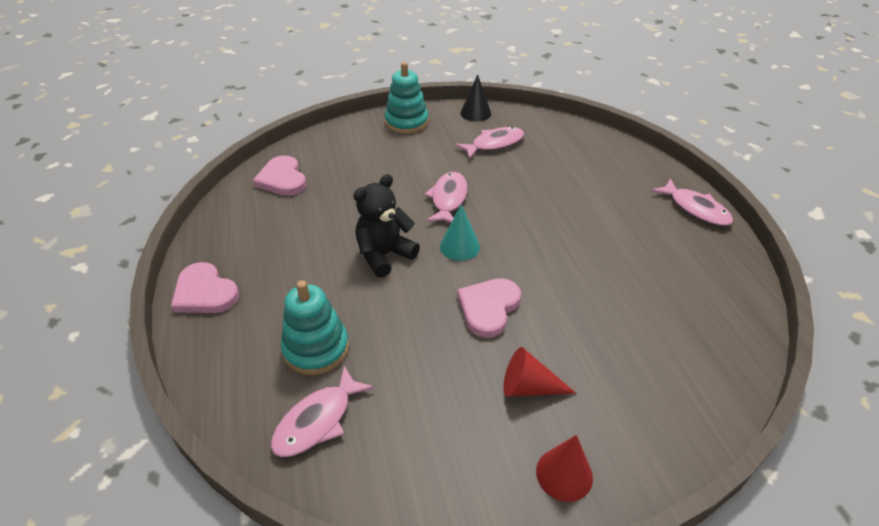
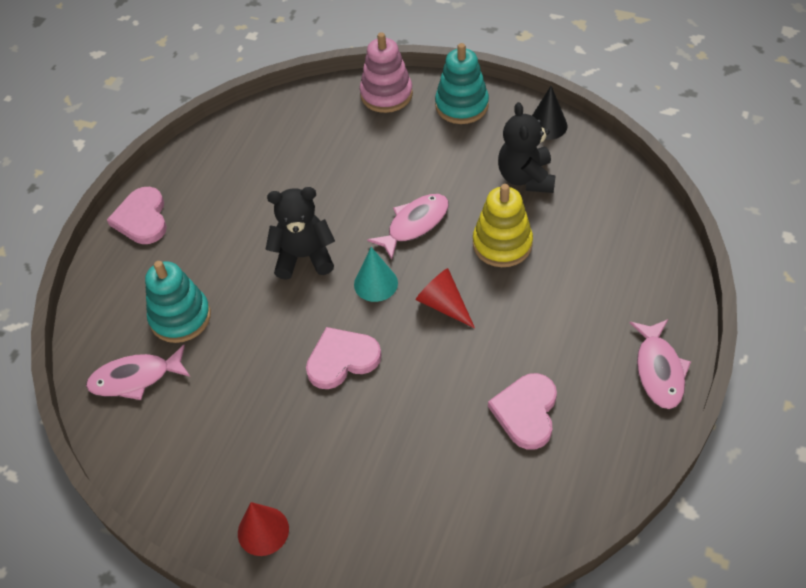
camera: 40 degrees right, 10 degrees up
pink heart [253,155,306,196] -> pink heart moved to [488,373,557,450]
pink fish [455,127,524,159] -> black teddy bear [498,102,556,193]
red cone [503,347,577,397] -> red cone moved to [416,268,475,328]
none -> pink stacking toy [360,32,413,113]
none -> yellow stacking toy [473,184,533,267]

